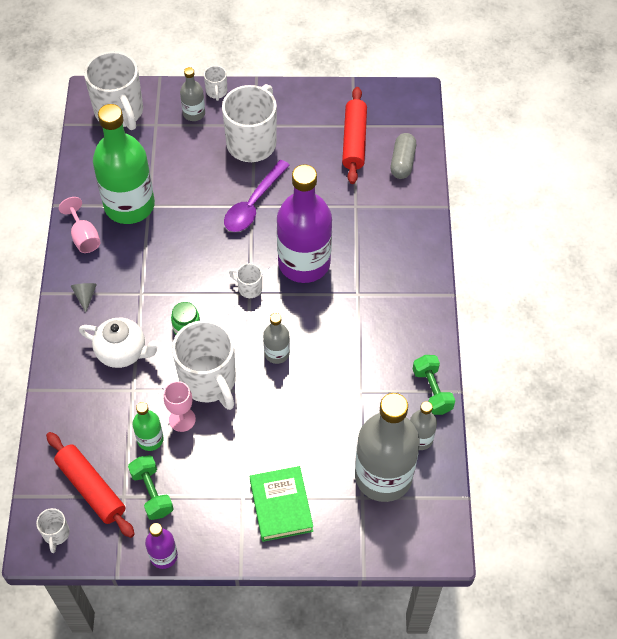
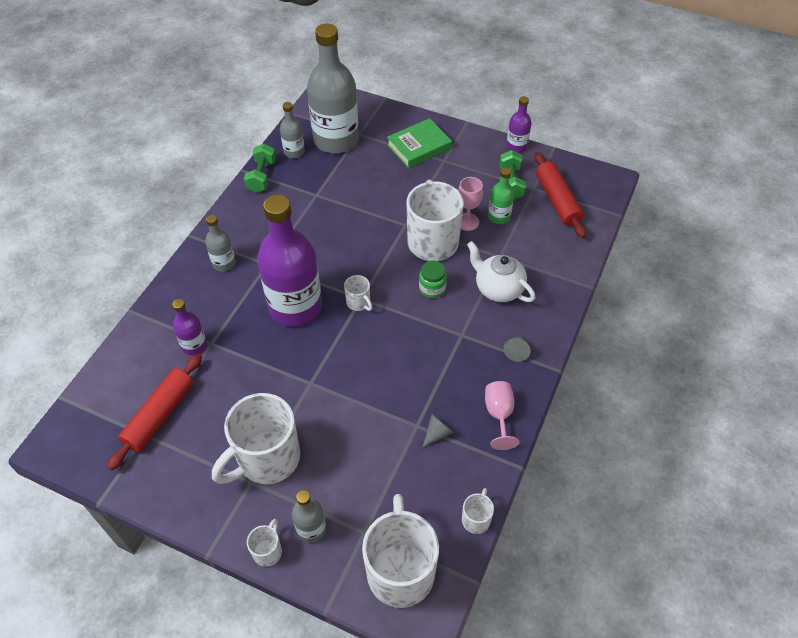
camera: 155 degrees left, 5 degrees down
white mug [36,508,70,553] -> white mug moved to [462,488,494,534]
green bottle [93,104,155,224] -> grey cone [423,414,454,447]
purple spoon [224,160,290,232] -> none
green book [250,466,313,542] -> green book turned 45 degrees clockwise [387,118,452,168]
grey bottle [263,313,290,364] -> grey bottle moved to [205,215,236,272]
grey capsule [391,133,416,179] -> none
none -> purple bottle [172,299,207,355]

